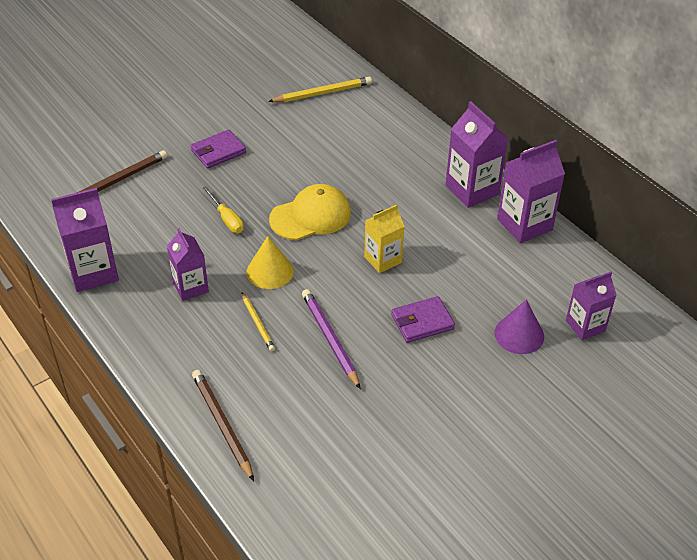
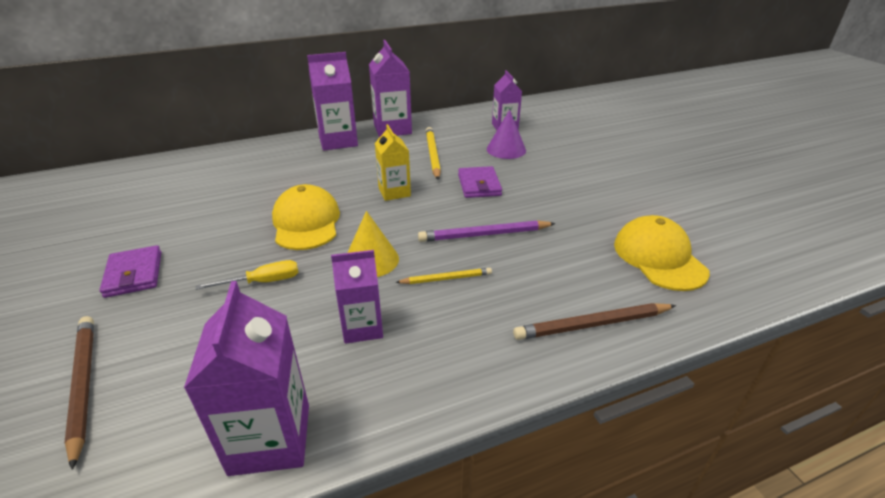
camera: 75 degrees left, 10 degrees down
yellow pencil [268,77,372,102] -> yellow pencil moved to [426,127,441,180]
none -> yellow cap [614,215,710,291]

